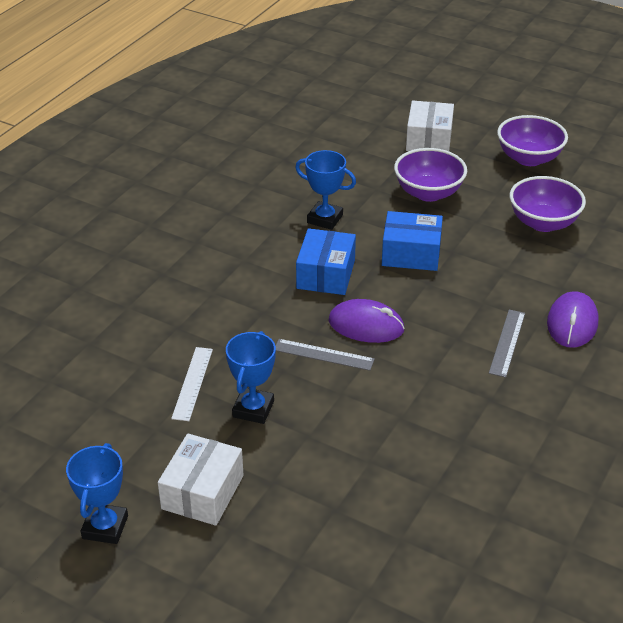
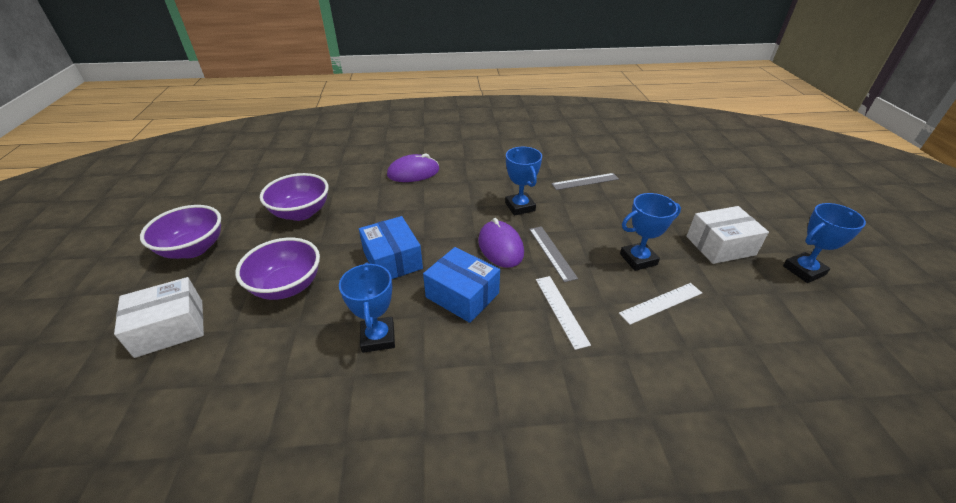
camera: 125 degrees left, 0 degrees up
blue box [296,228,356,295] -> blue box turned 60 degrees clockwise [423,247,500,323]
grey ruler [489,310,525,378] -> grey ruler moved to [551,173,619,190]
none -> blue trophy [505,147,542,216]
none -> white ruler [536,276,591,350]

